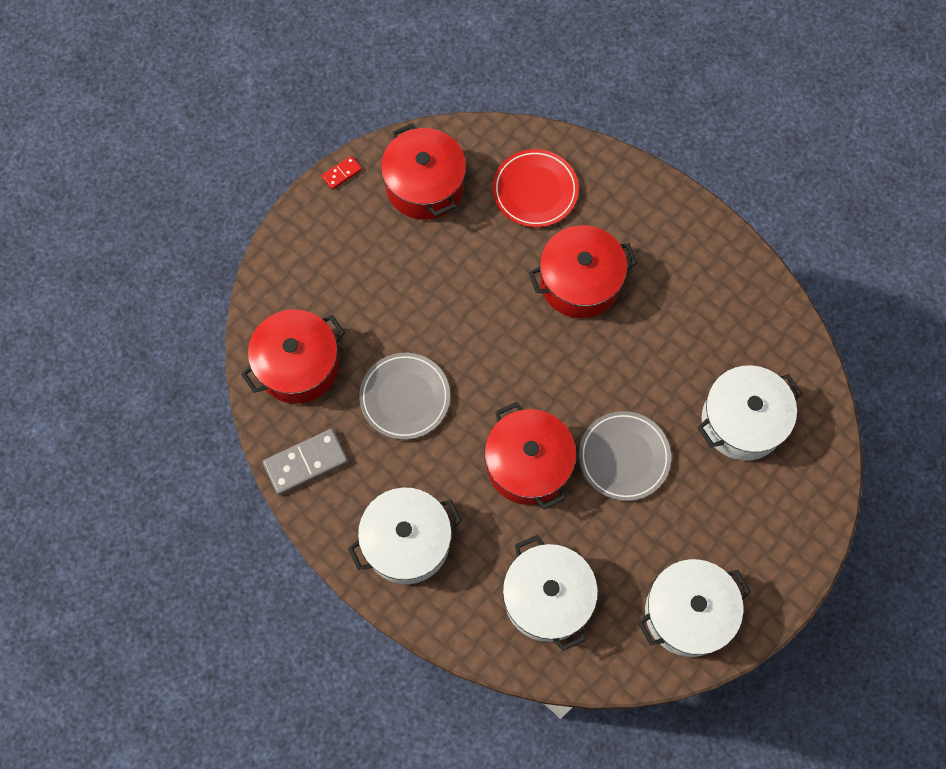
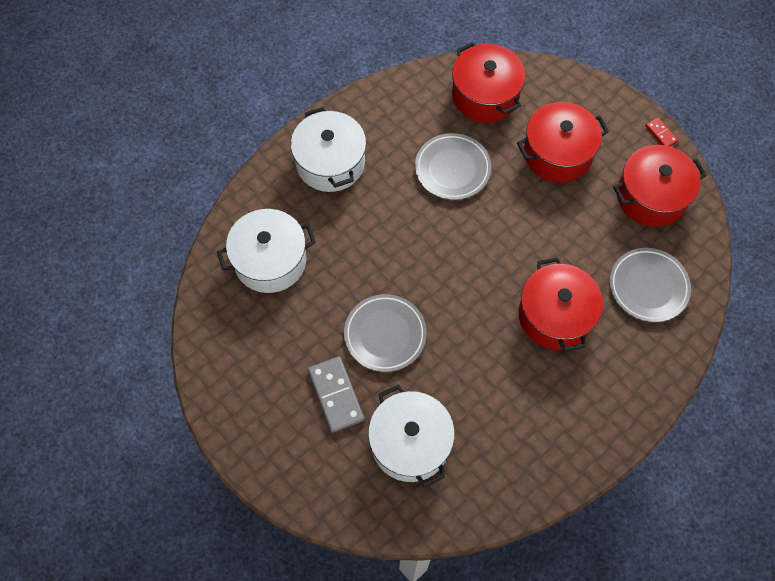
camera: 95 degrees right, 5 degrees down
grey domino [263,429,348,495] -> grey domino moved to [308,356,364,433]
red pot [484,402,576,509] -> red pot moved to [517,102,609,183]
red plate [493,149,579,227] -> grey plate [610,248,691,322]
white pot [638,559,751,657] -> none

